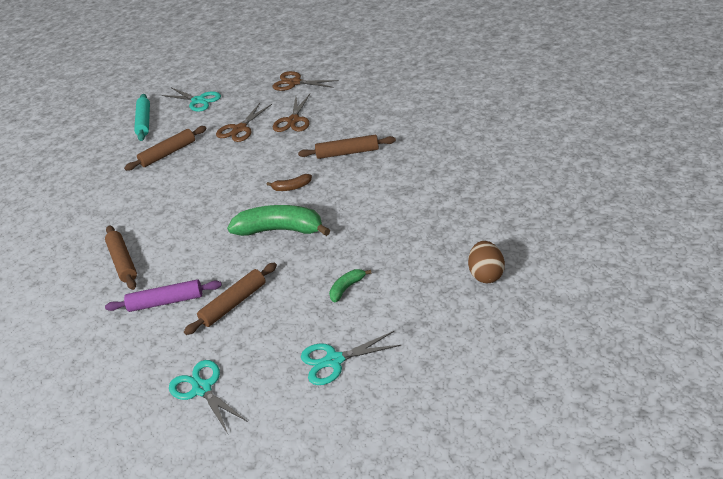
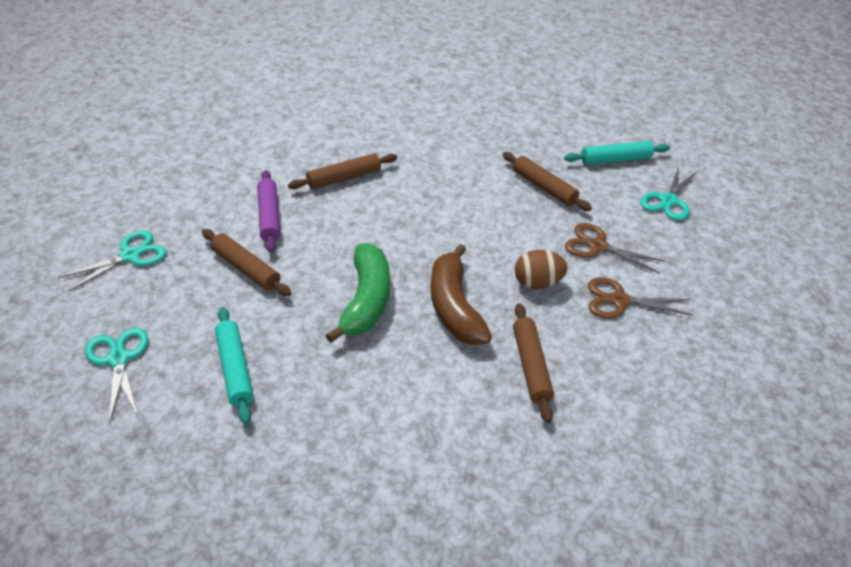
camera: 80 degrees right, 5 degrees up
brown banana [266,174,312,191] -> brown banana [431,244,492,345], size x2.15
brown scissors [273,71,339,91] -> none
green banana [329,269,371,302] -> turquoise rolling pin [215,307,254,424]
brown egg [468,241,505,283] -> brown egg moved to [515,250,568,289]

